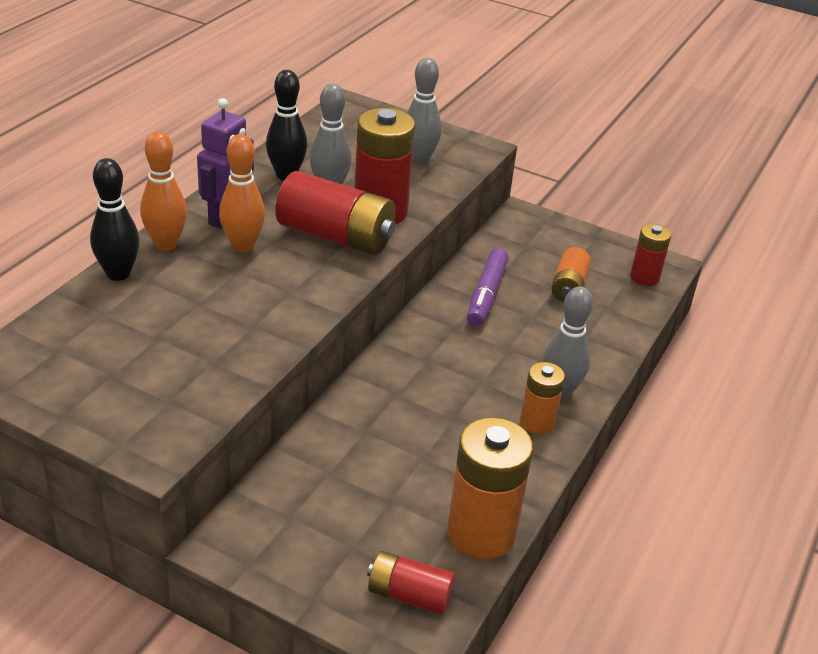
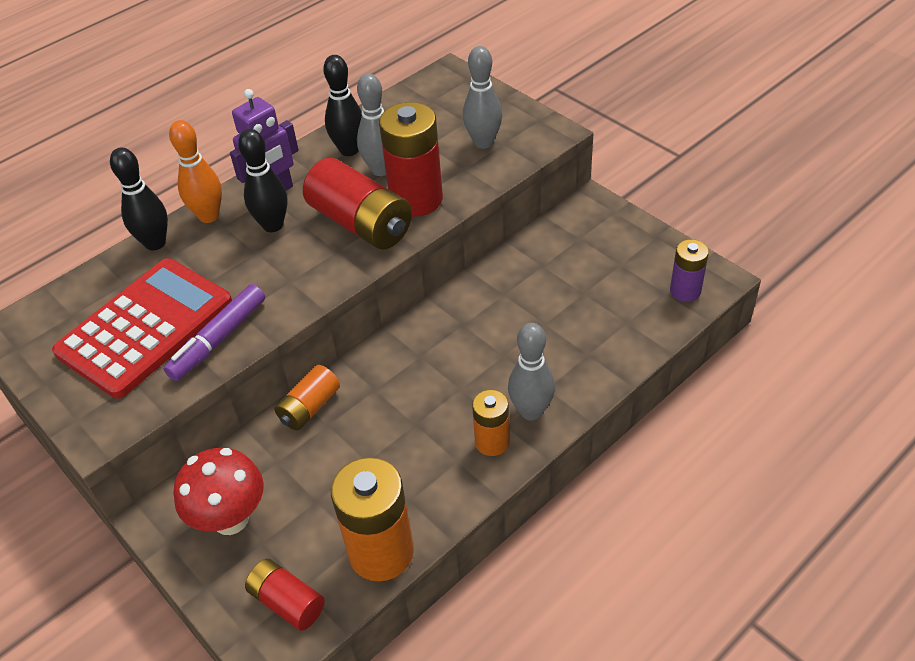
camera: 25 degrees right, 10 degrees up
orange bowling pin [219,134,265,253] -> black bowling pin [238,129,287,232]
purple marker [467,248,509,326] -> purple marker moved to [164,284,265,381]
orange battery [551,247,591,302] -> orange battery moved to [275,365,340,431]
red battery [630,224,671,286] -> purple battery [670,239,709,302]
none -> red calculator [52,258,232,399]
none -> red mushroom [174,448,264,535]

